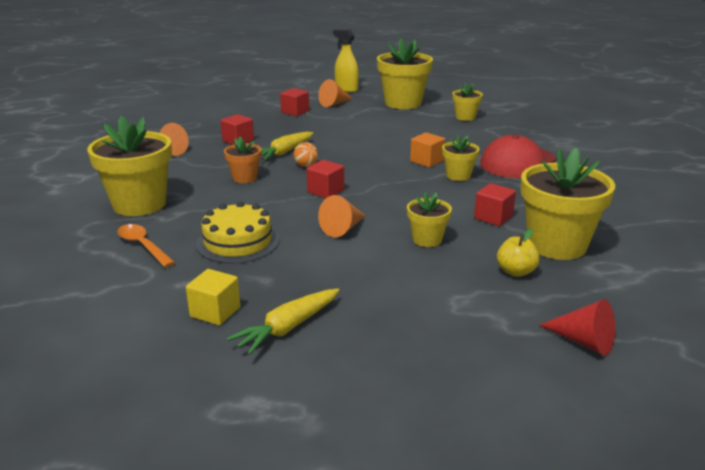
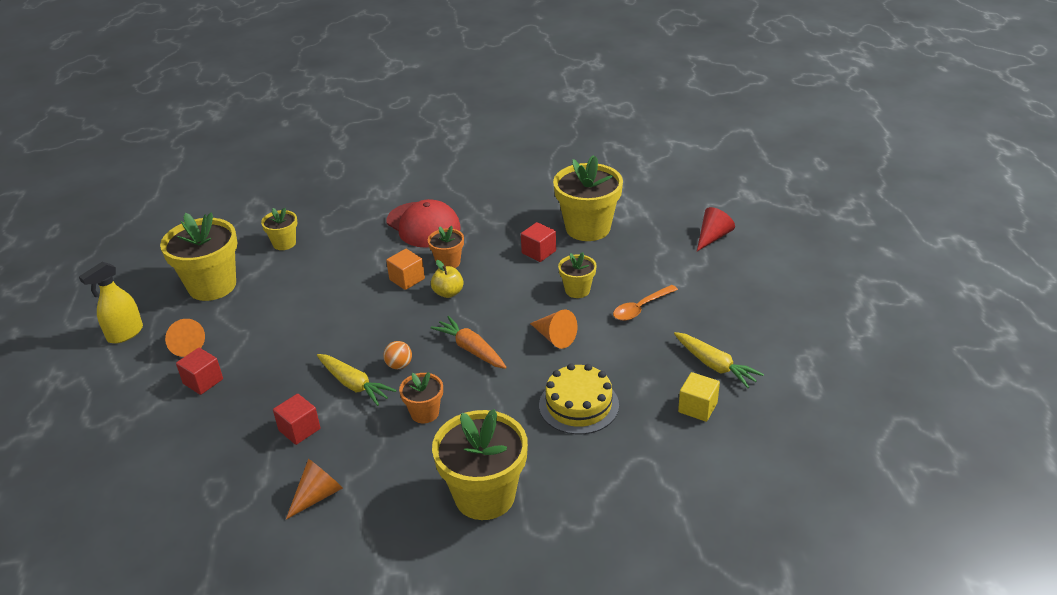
camera: 85 degrees left, 10 degrees up
orange spoon [117,224,175,267] -> orange spoon moved to [613,285,678,321]
red cube [307,160,344,198] -> orange carrot [431,316,507,369]
yellow flower pot [442,135,480,181] -> orange flower pot [428,226,464,268]
yellow apple [497,229,540,277] -> yellow apple moved to [431,260,464,298]

